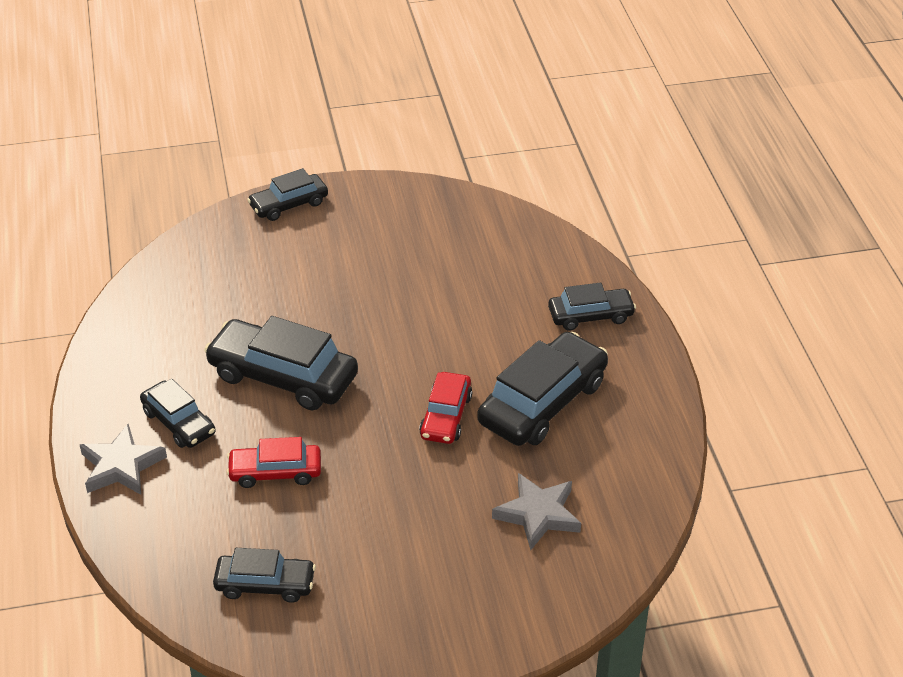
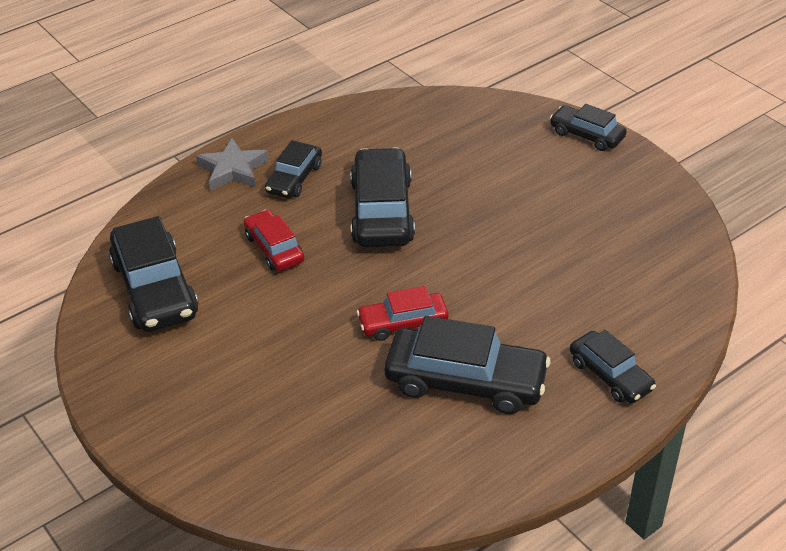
camera: 65 degrees right, 0 degrees up
black car [213,548,316,603] -> black car [109,216,199,332], size x1.71
grey star [492,473,581,550] -> none

